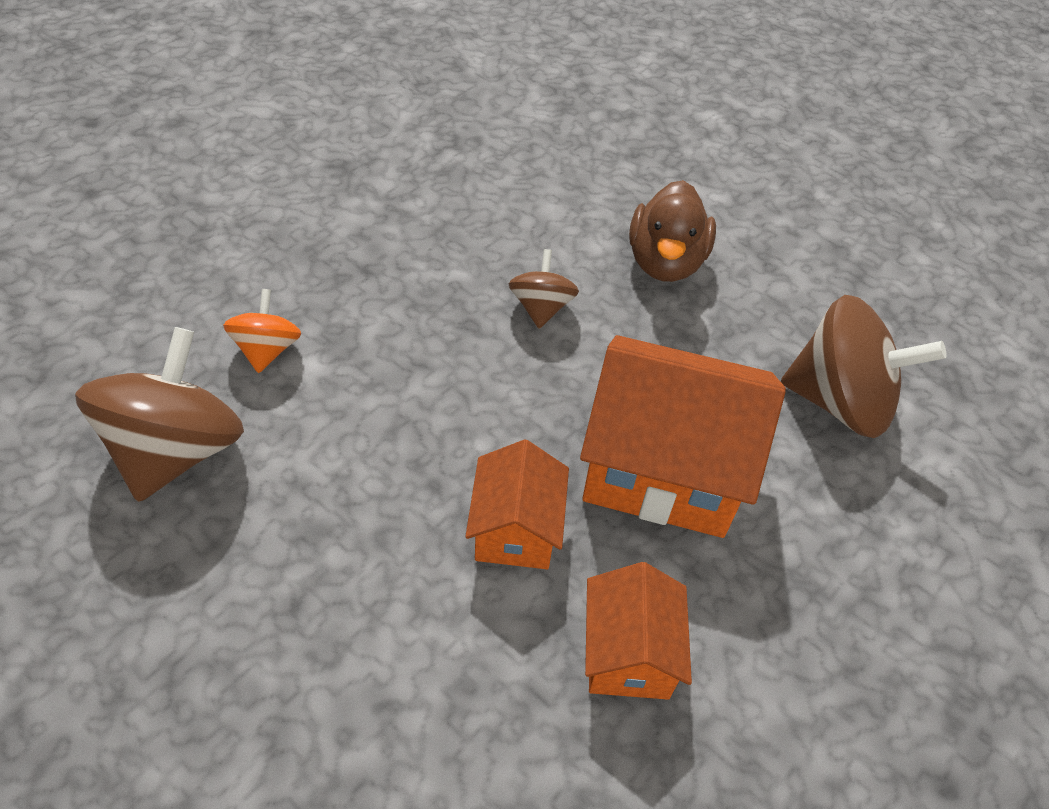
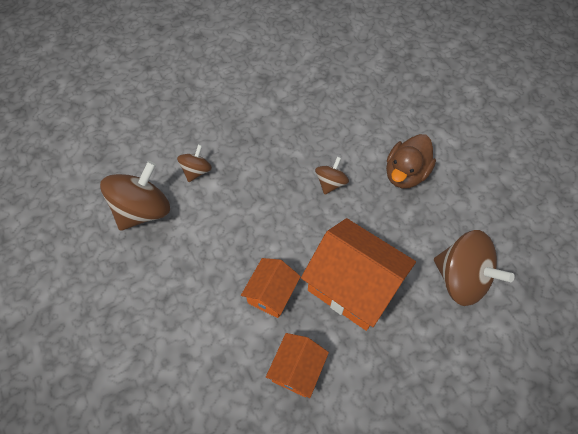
camera: 25 degrees right, 10 degrees up
orange spinning top [223,289,301,373] -> brown spinning top [177,144,212,182]

